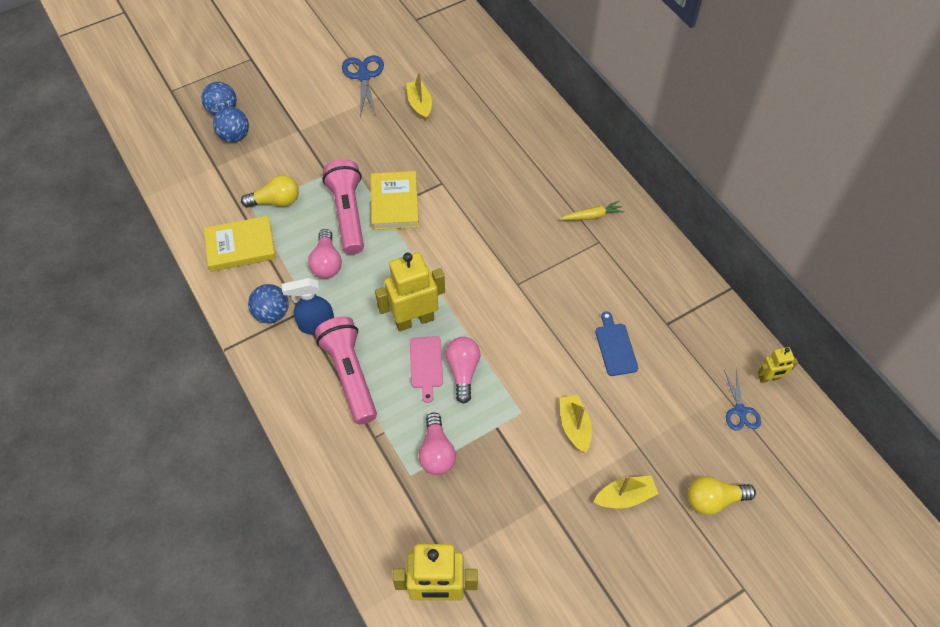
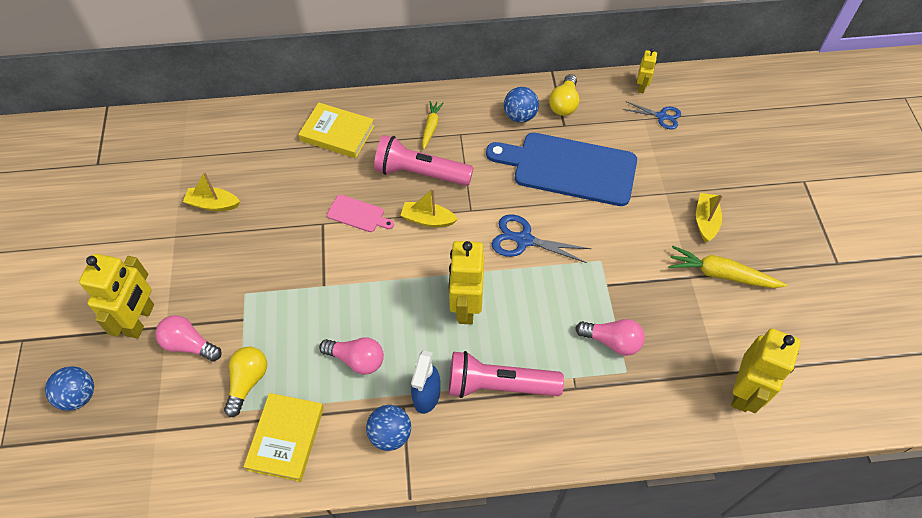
camera: 65 degrees left, 0 degrees up
blue ball [213,107,249,142] -> blue ball moved to [504,87,539,123]
pink flashlight [322,159,364,254] -> pink flashlight moved to [374,135,473,186]
blue scissors [342,55,384,117] -> blue scissors moved to [492,214,591,263]
yellow book [371,171,419,230] -> yellow book moved to [299,102,375,158]
pink cutting board [410,336,443,403] -> pink cutting board moved to [327,195,394,232]
pink light bulb [445,337,481,404] -> pink light bulb moved to [155,315,222,361]
yellow boat [559,394,592,453] -> yellow boat moved to [400,188,458,227]
blue cutting board [595,311,638,376] -> blue cutting board [486,133,637,206], size x2.29
yellow light bulb [687,476,756,515] -> yellow light bulb moved to [549,74,579,116]
none -> yellow robot [79,254,154,339]
none -> yellow carrot [668,246,787,288]

